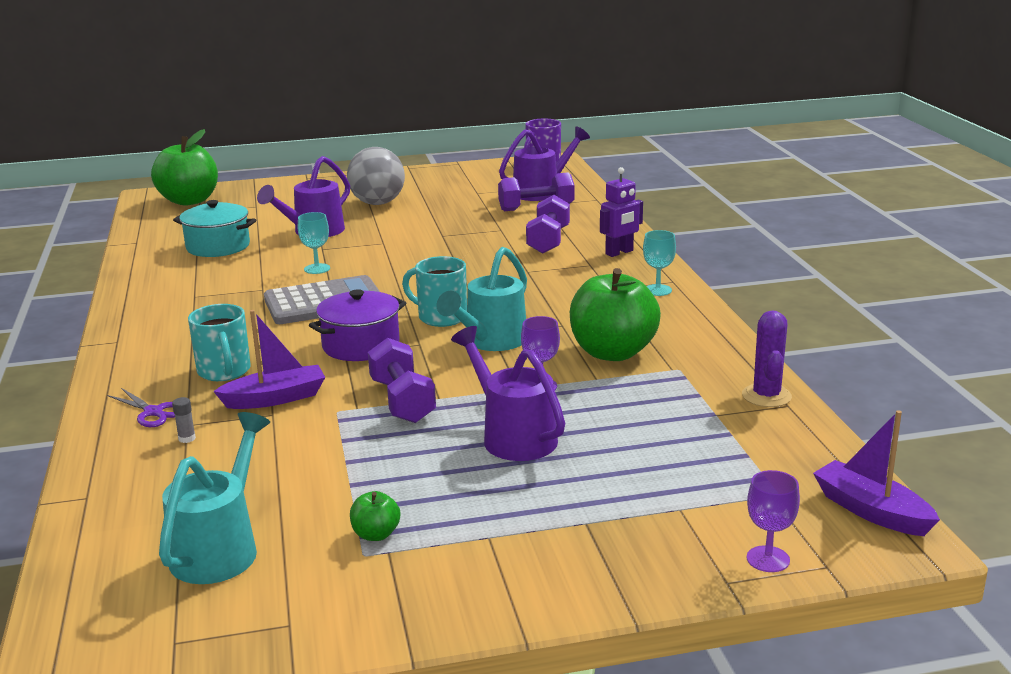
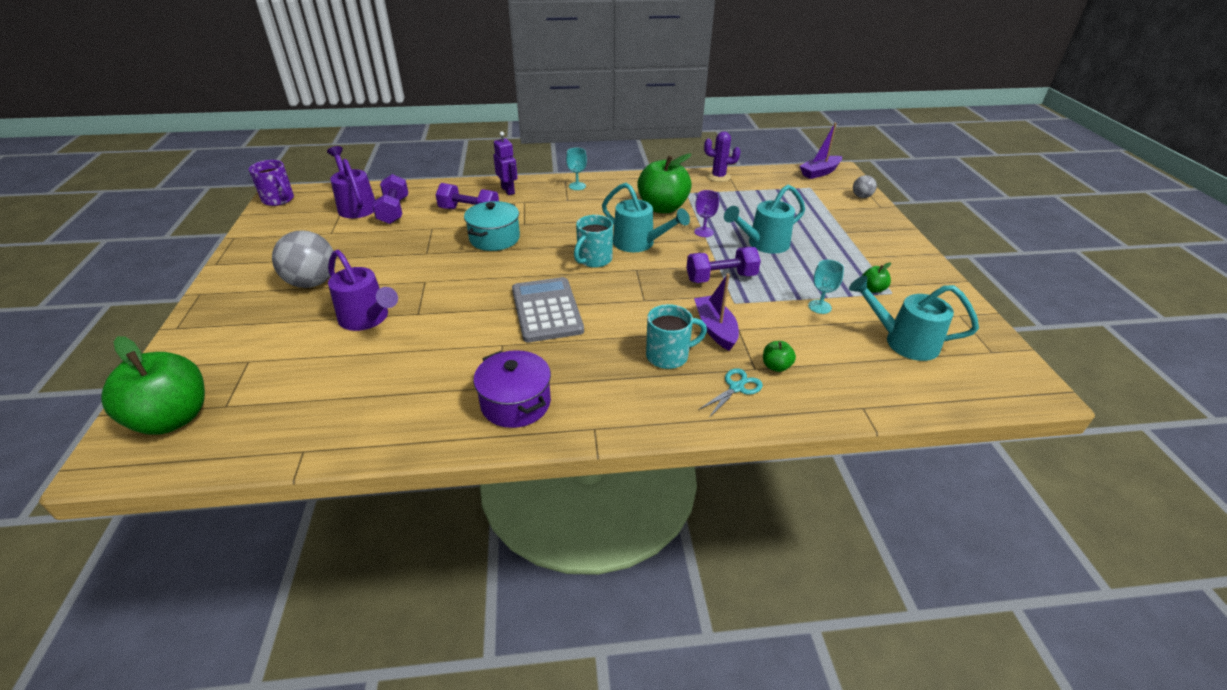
camera: 85 degrees left, 15 degrees up
purple scissors [107,388,175,427] -> turquoise scissors [698,368,763,418]
grey glue stick [172,397,196,443] -> green apple [763,341,796,372]
turquoise pot [173,200,256,257] -> turquoise pot moved to [464,201,520,251]
turquoise goblet [298,212,330,274] -> turquoise goblet moved to [808,260,844,314]
purple pot [309,289,406,361] -> purple pot moved to [473,350,551,428]
purple watering can [451,326,565,461] -> turquoise watering can [724,184,805,254]
purple goblet [747,470,800,572] -> grey ball [853,175,877,198]

